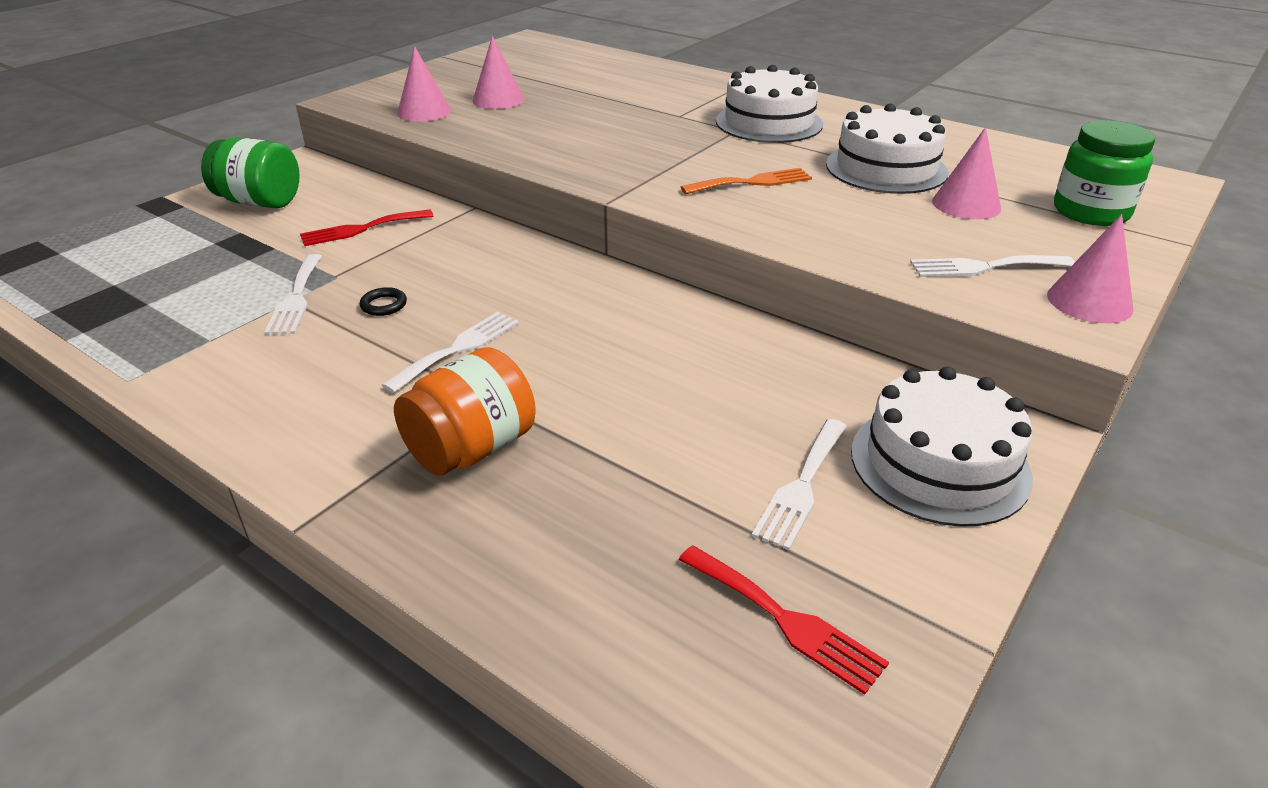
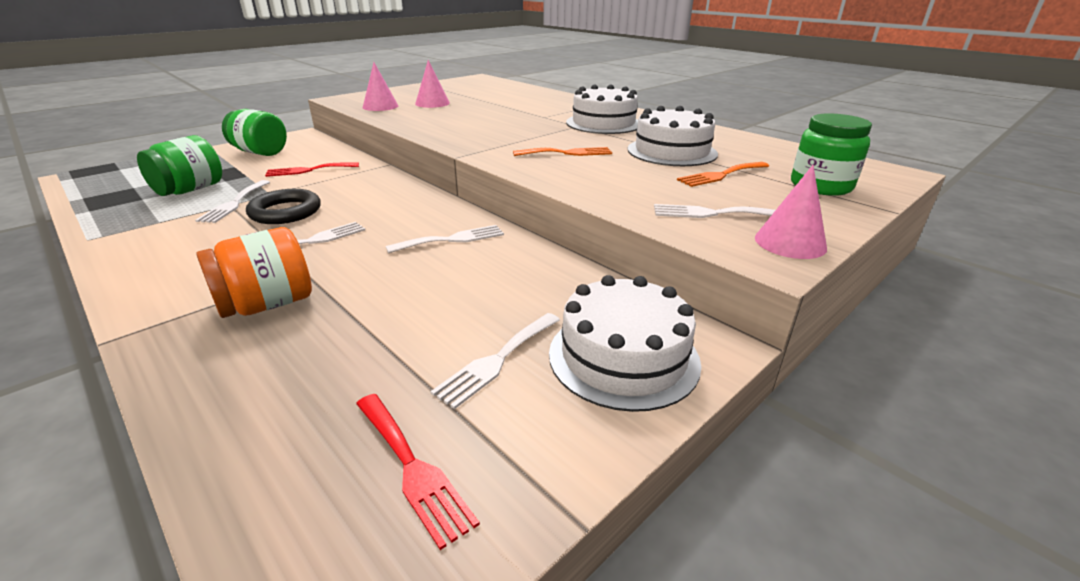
camera: 10 degrees right, 5 degrees down
black ring [360,287,407,316] -> black ring [246,189,321,224], size x2.13
pink cone [932,127,1001,219] -> orange fork [677,162,769,187]
none -> green jar [137,135,222,196]
none -> white fork [386,225,504,254]

